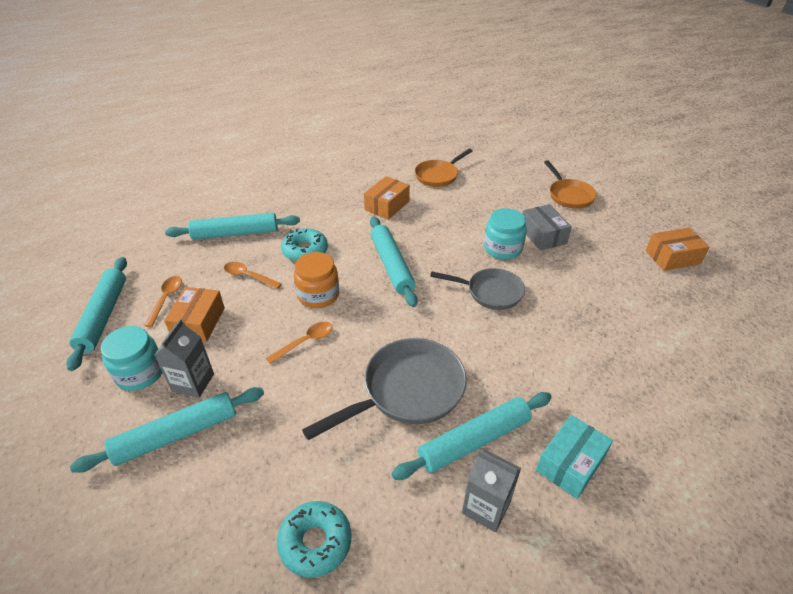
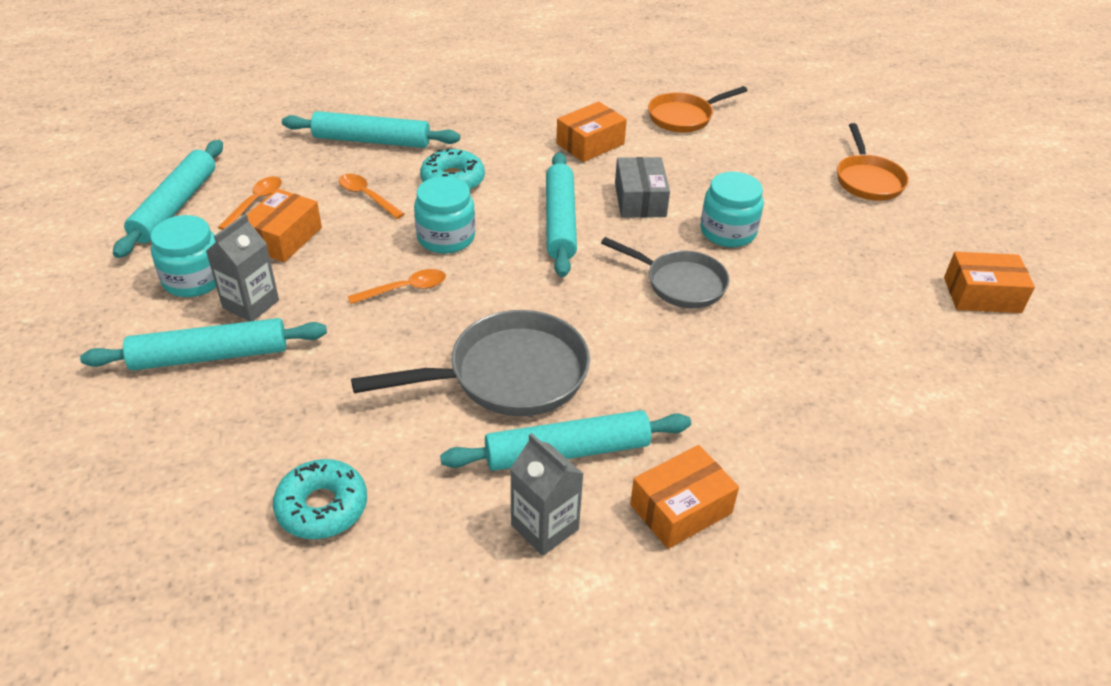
camera: 15 degrees right, 0 degrees up
orange jar [294,252,339,308] -> turquoise jar [414,176,475,254]
grey box [522,204,572,251] -> grey box moved to [615,157,670,218]
turquoise box [536,415,613,499] -> orange box [630,445,739,549]

